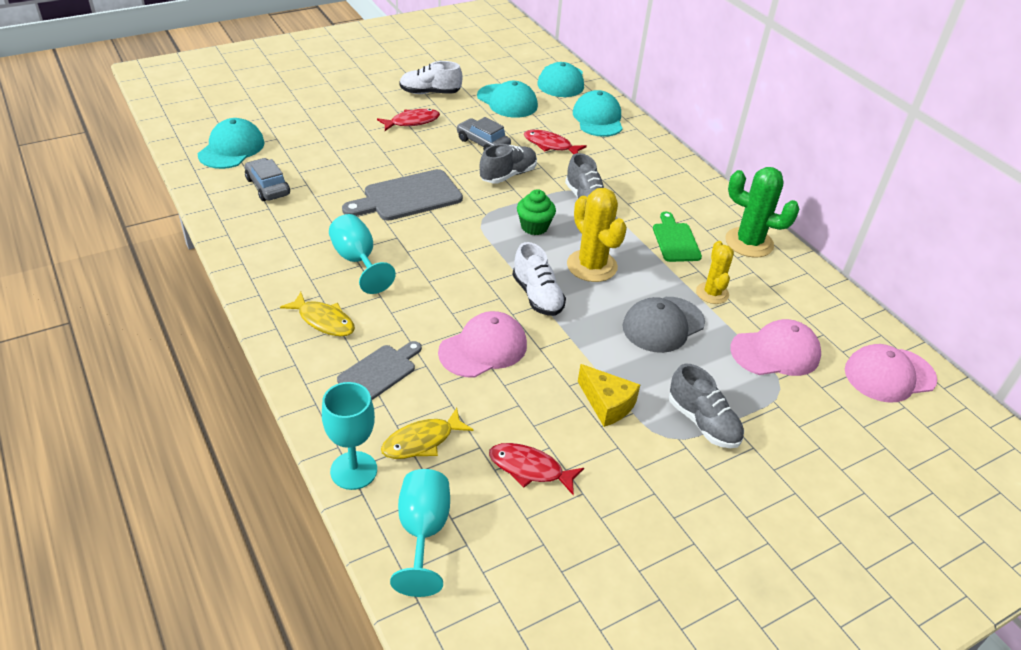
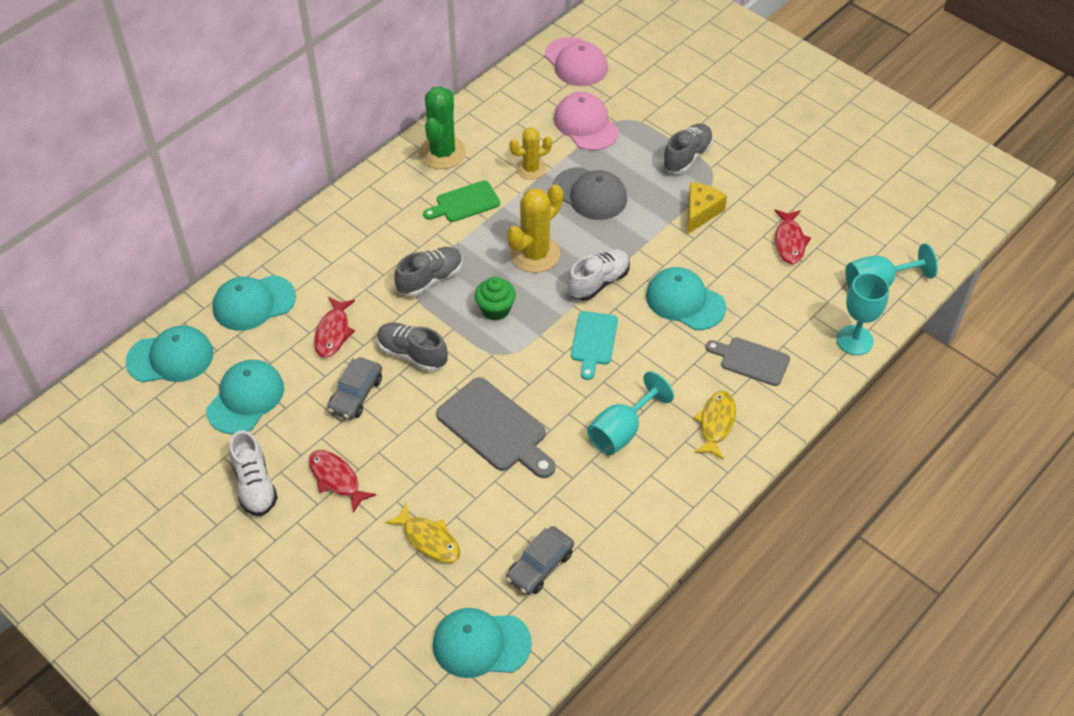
camera: 105 degrees left, 10 degrees up
yellow fish [381,408,473,459] -> yellow fish moved to [385,503,460,563]
pink cap [438,311,527,378] -> turquoise cap [646,267,726,330]
none -> turquoise cutting board [571,311,618,380]

